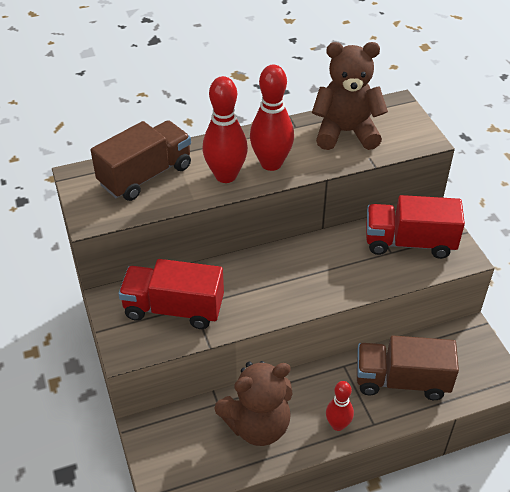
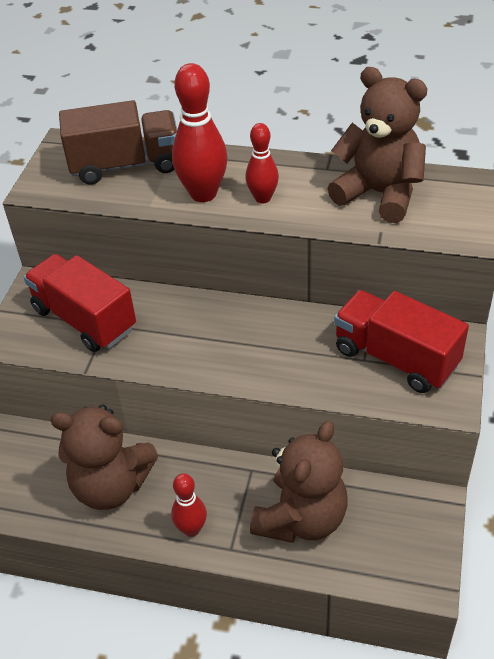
camera: 35 degrees right, 0 degrees up
red bowling pin [250,65,294,171] -> red bowling pin [245,123,279,204], size x0.60
brown truck [357,336,459,400] -> brown teddy bear [250,421,348,543]

